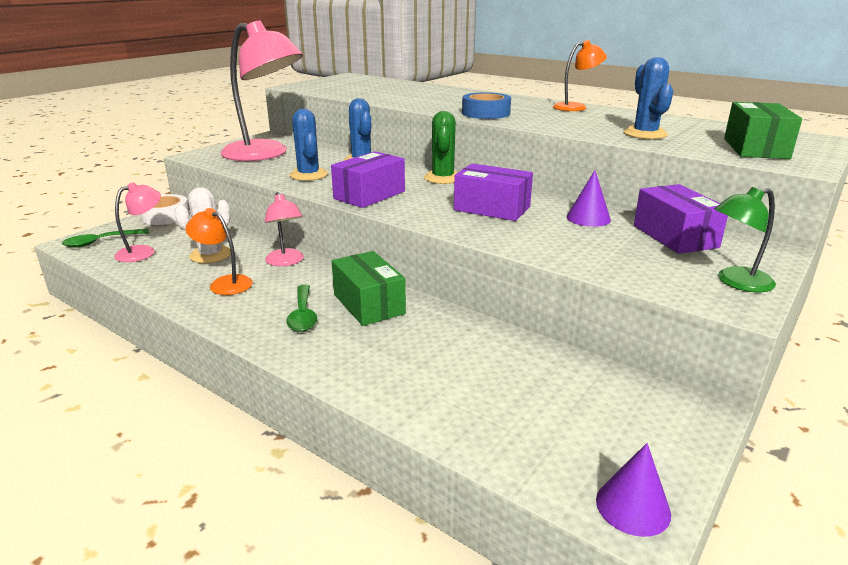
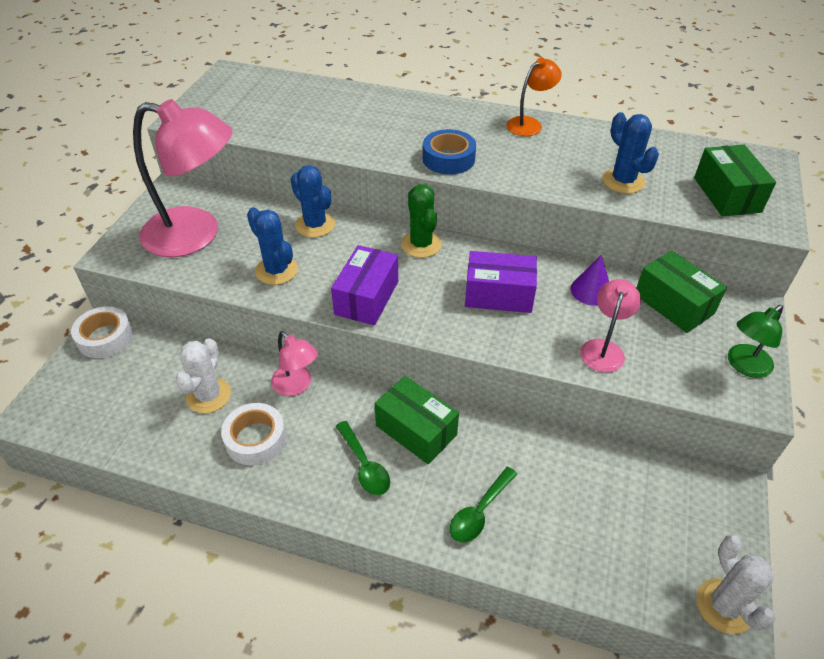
camera: 20 degrees left, 20 degrees up
green spoon [62,229,149,248] -> green spoon moved to [450,467,517,543]
pink lamp [114,182,161,262] -> pink lamp moved to [580,279,641,372]
orange lamp [186,208,253,295] -> white tape [221,403,286,465]
purple cone [596,443,671,537] -> white cactus [696,535,775,634]
purple box [634,184,728,254] -> green box [637,251,727,333]

